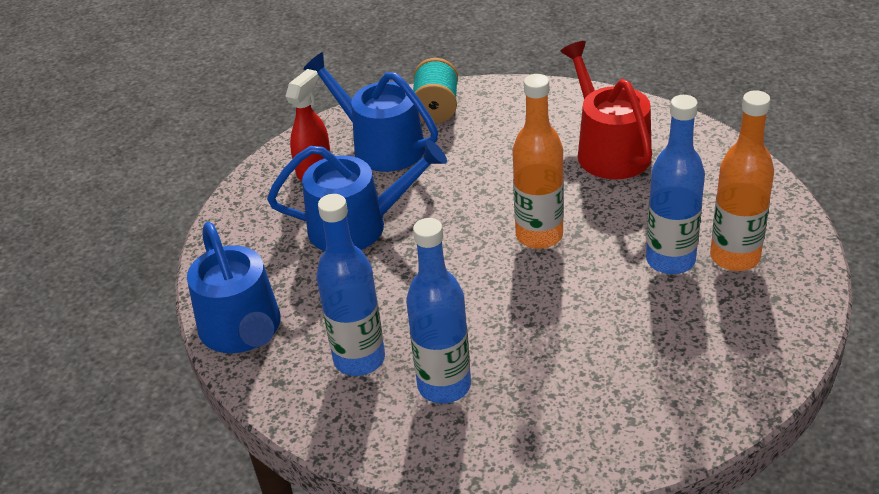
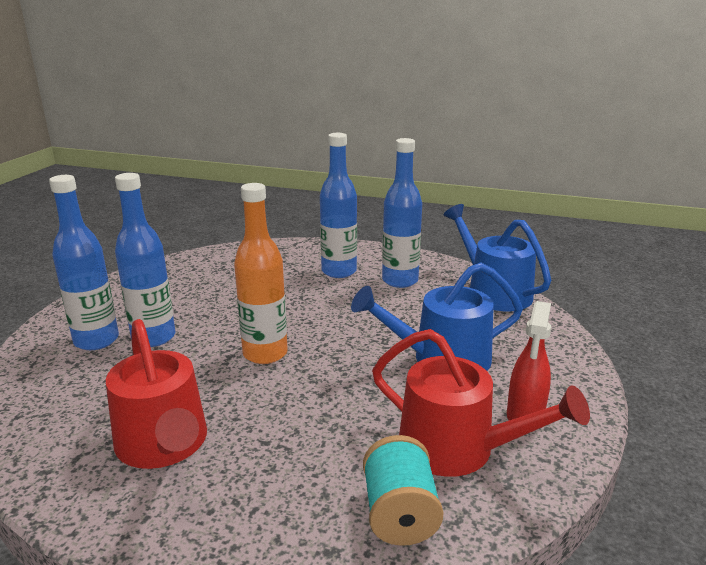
camera: 170 degrees right, 15 degrees down
blue watering can [303,52,438,172] -> red watering can [372,329,590,477]
orange bottle [710,90,774,271] -> blue bottle [49,175,119,350]

